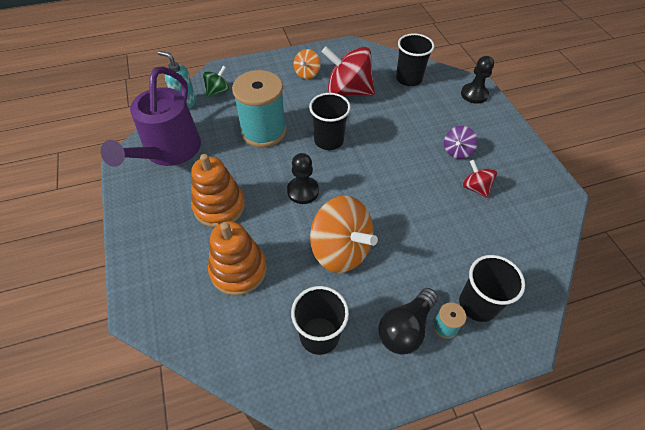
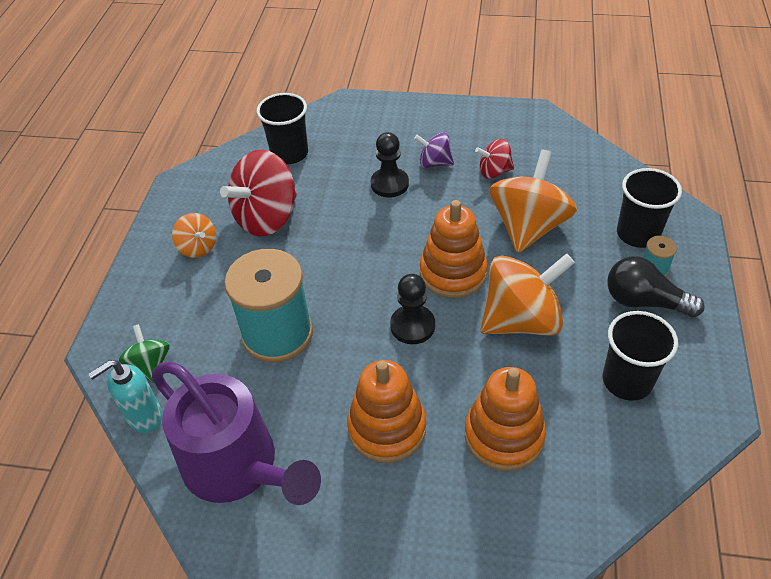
camera: 60 degrees left, 5 degrees down
black cup [309,93,351,150] -> none
black light bulb [378,288,438,355] -> black light bulb turned 135 degrees clockwise [607,256,705,317]
purple spinning top [444,126,478,159] -> purple spinning top turned 135 degrees clockwise [414,132,454,168]
black pawn [461,56,494,104] -> black pawn moved to [371,132,409,197]
none -> orange stacking toy [420,200,488,298]
none -> orange spinning top [490,150,577,253]

